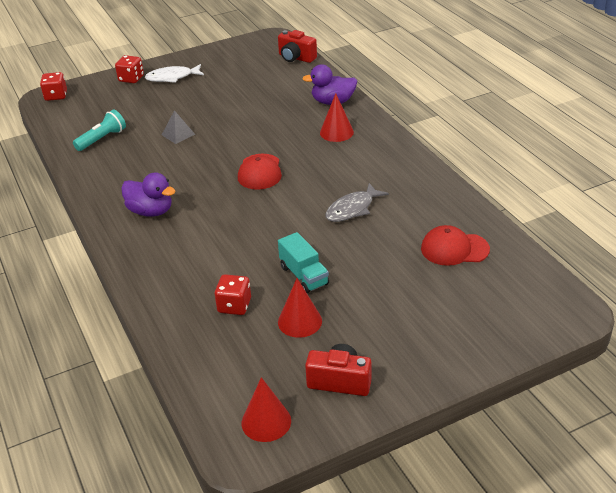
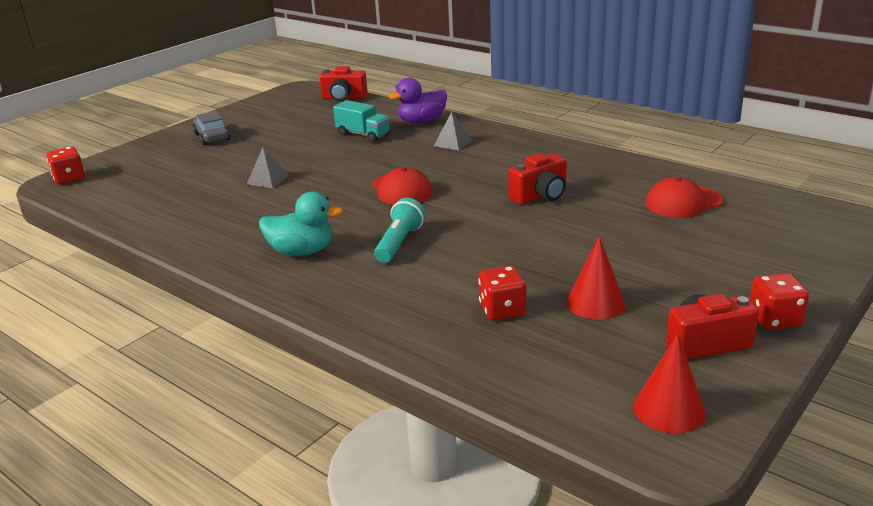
camera: 25 degrees left, 10 degrees down
turquoise flashlight [73,110,126,151] -> turquoise flashlight moved to [374,198,425,263]
red dice [115,55,144,83] -> red dice moved to [750,273,809,329]
purple duck [121,172,175,217] -> turquoise duck [259,192,343,256]
white fish [145,64,204,83] -> grey car [192,111,231,145]
turquoise truck [278,232,329,293] -> turquoise truck moved to [333,100,390,142]
red cone [320,93,354,142] -> grey pyramid [434,112,472,150]
grey fish [325,183,389,222] -> red camera [508,153,567,205]

